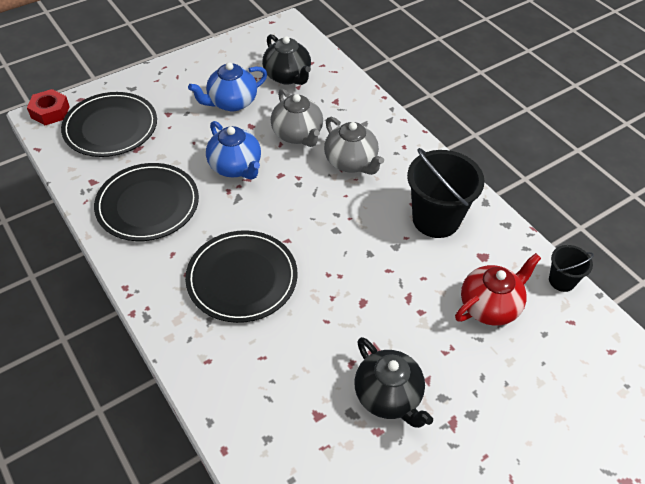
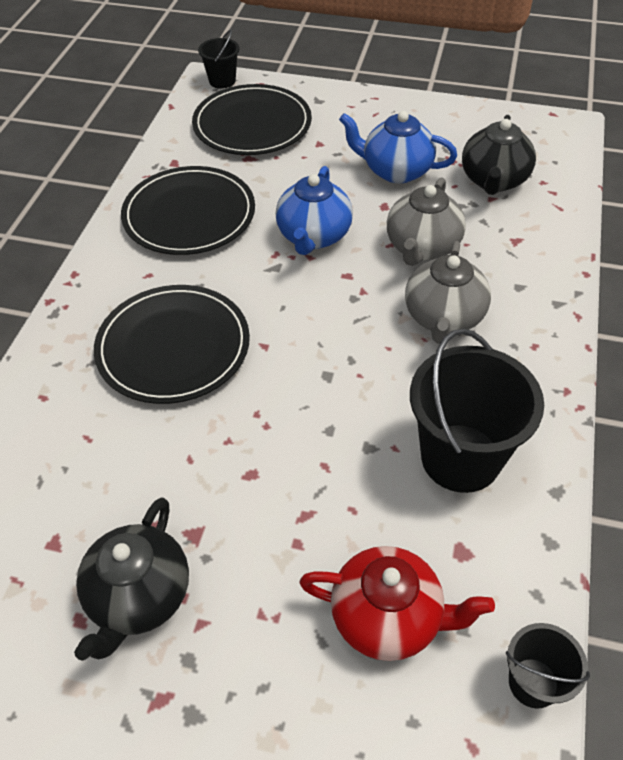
camera: 50 degrees right, 0 degrees up
red nut [27,89,70,125] -> black bucket [198,29,239,89]

